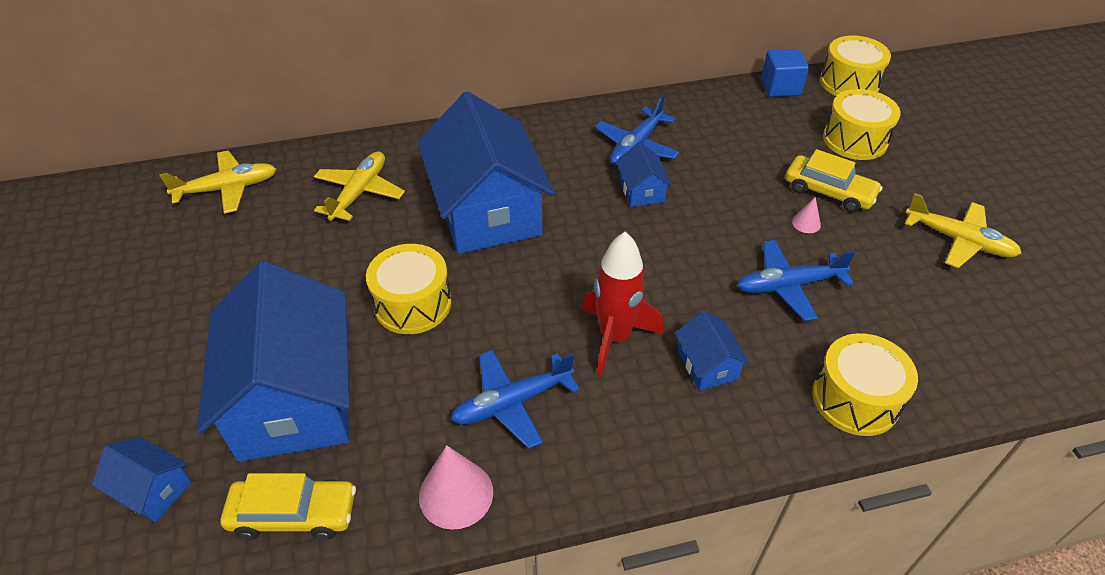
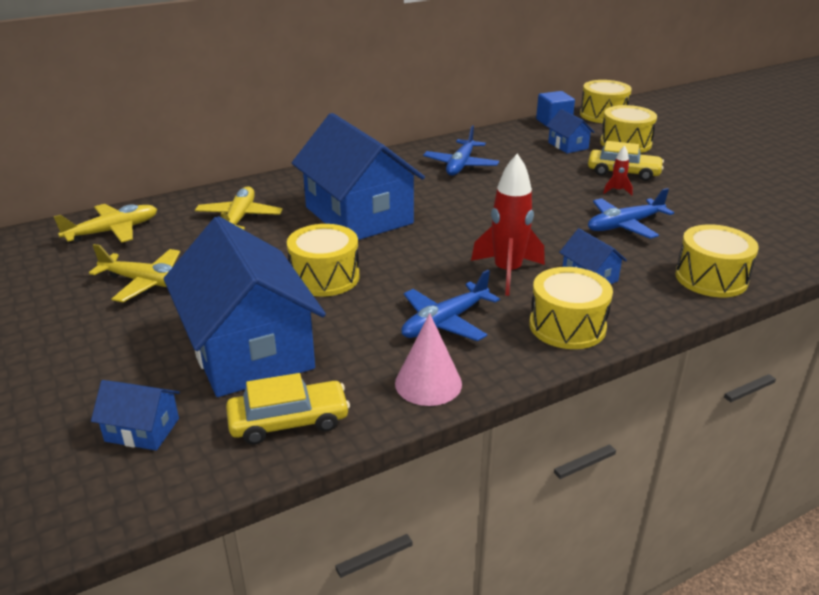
camera: 15 degrees left, 15 degrees down
blue house [616,142,672,207] -> blue house moved to [546,109,595,154]
pink cone [792,197,821,233] -> red rocket [603,146,633,195]
yellow plane [905,193,1022,268] -> yellow plane moved to [89,244,180,302]
none -> yellow drum [529,267,613,349]

